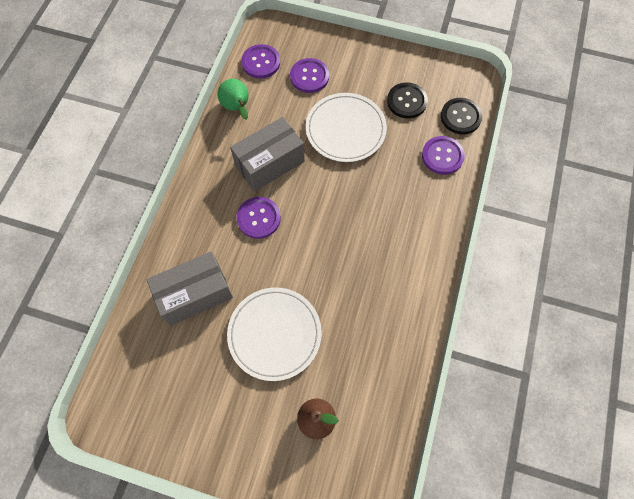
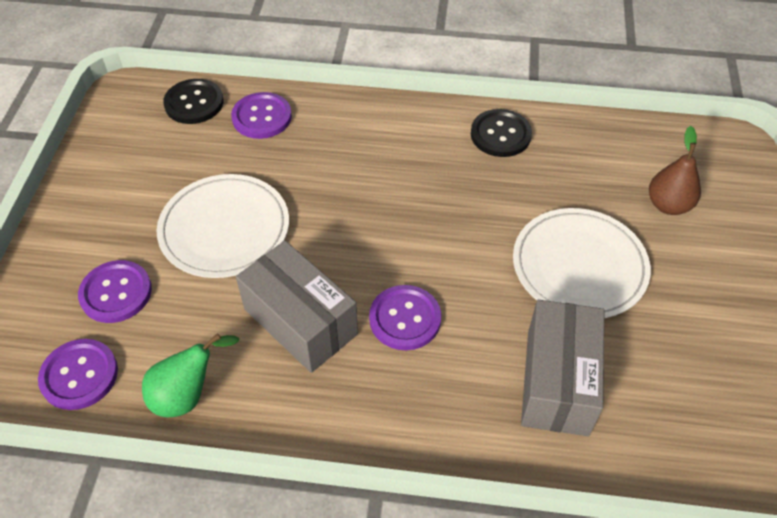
camera: 100 degrees left, 15 degrees down
grey box [146,251,233,326] -> grey box turned 45 degrees clockwise [521,300,604,436]
black button [387,82,428,119] -> black button moved to [471,109,532,157]

